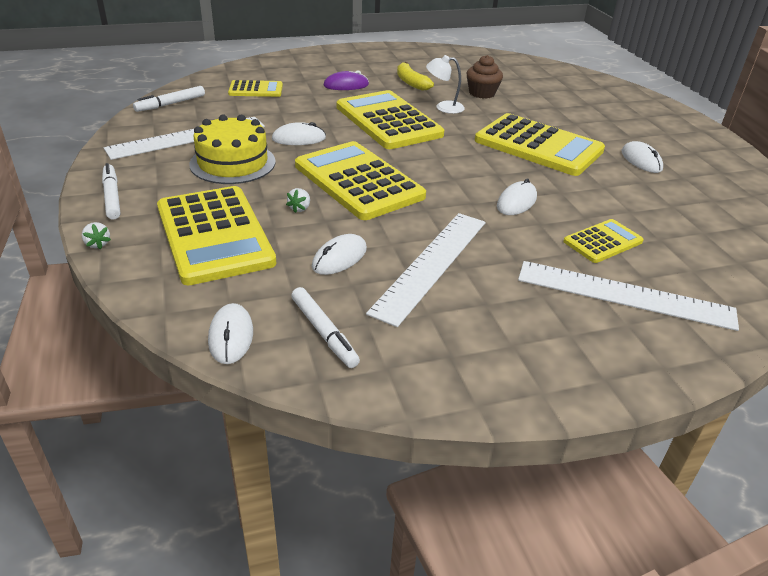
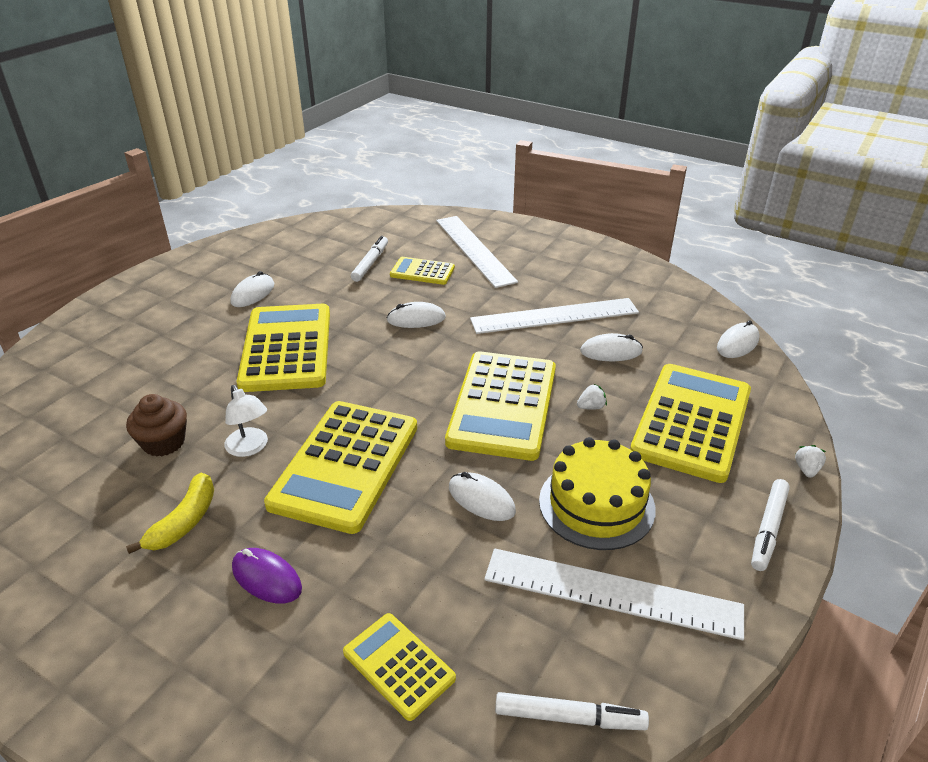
camera: 130 degrees left, 0 degrees up
white marker [291,287,360,368] -> white marker moved to [351,236,388,282]

